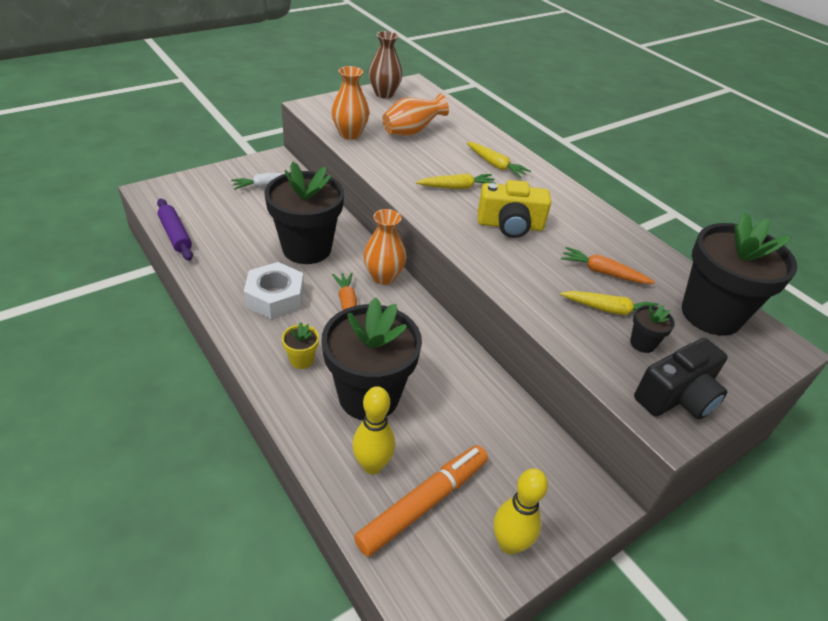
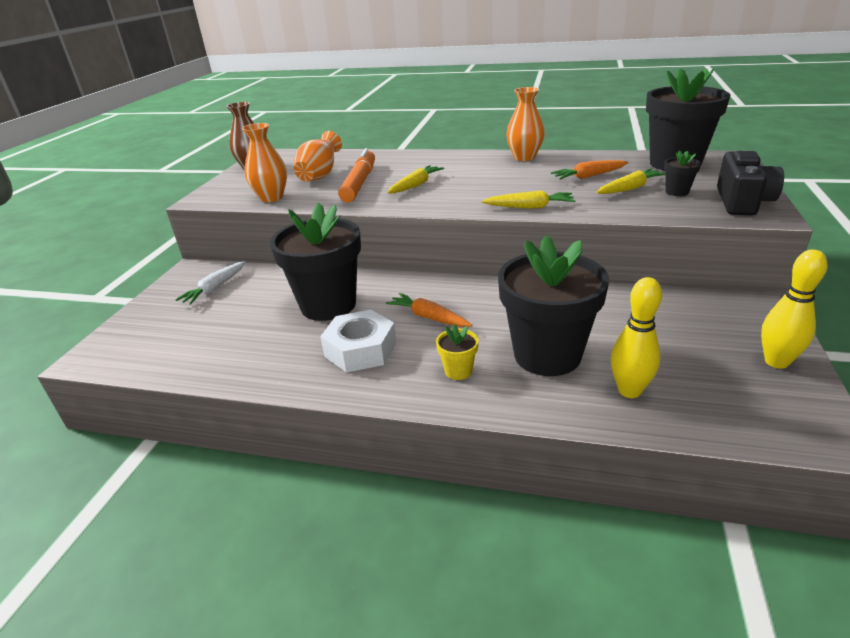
camera: 35 degrees left, 10 degrees down
purple rolling pin [157,199,193,261] -> none
orange marker [354,445,488,557] -> orange marker moved to [338,148,375,203]
orange vase [363,209,406,285] -> orange vase moved to [506,87,545,161]
yellow carrot [467,142,531,178] -> yellow carrot moved to [482,190,576,209]
yellow camera [478,180,551,238] -> none

